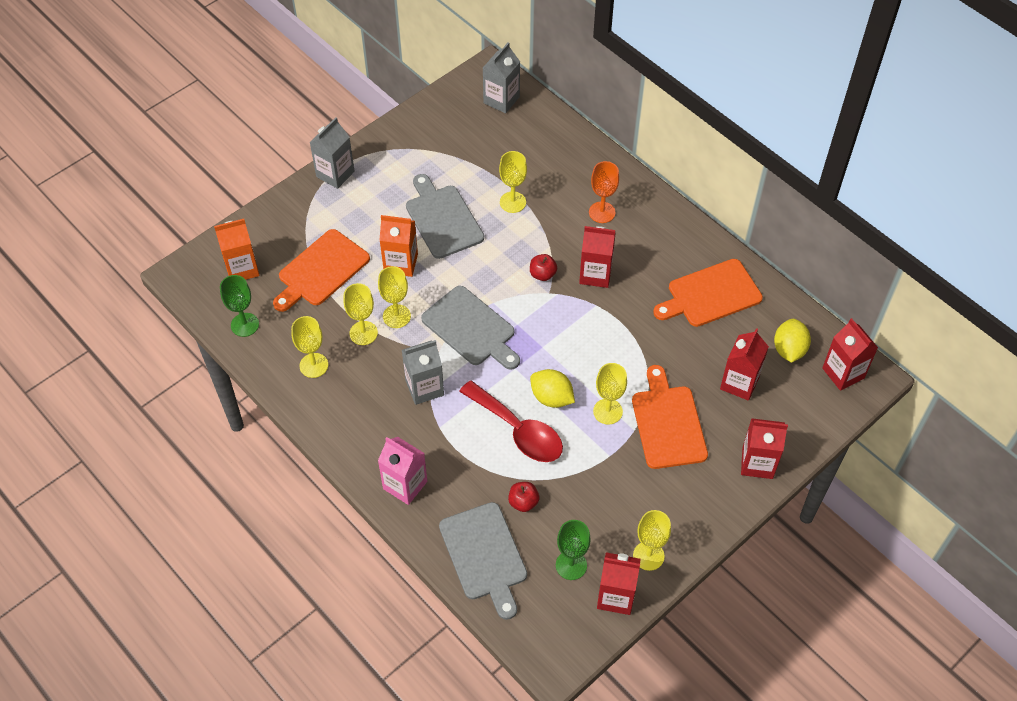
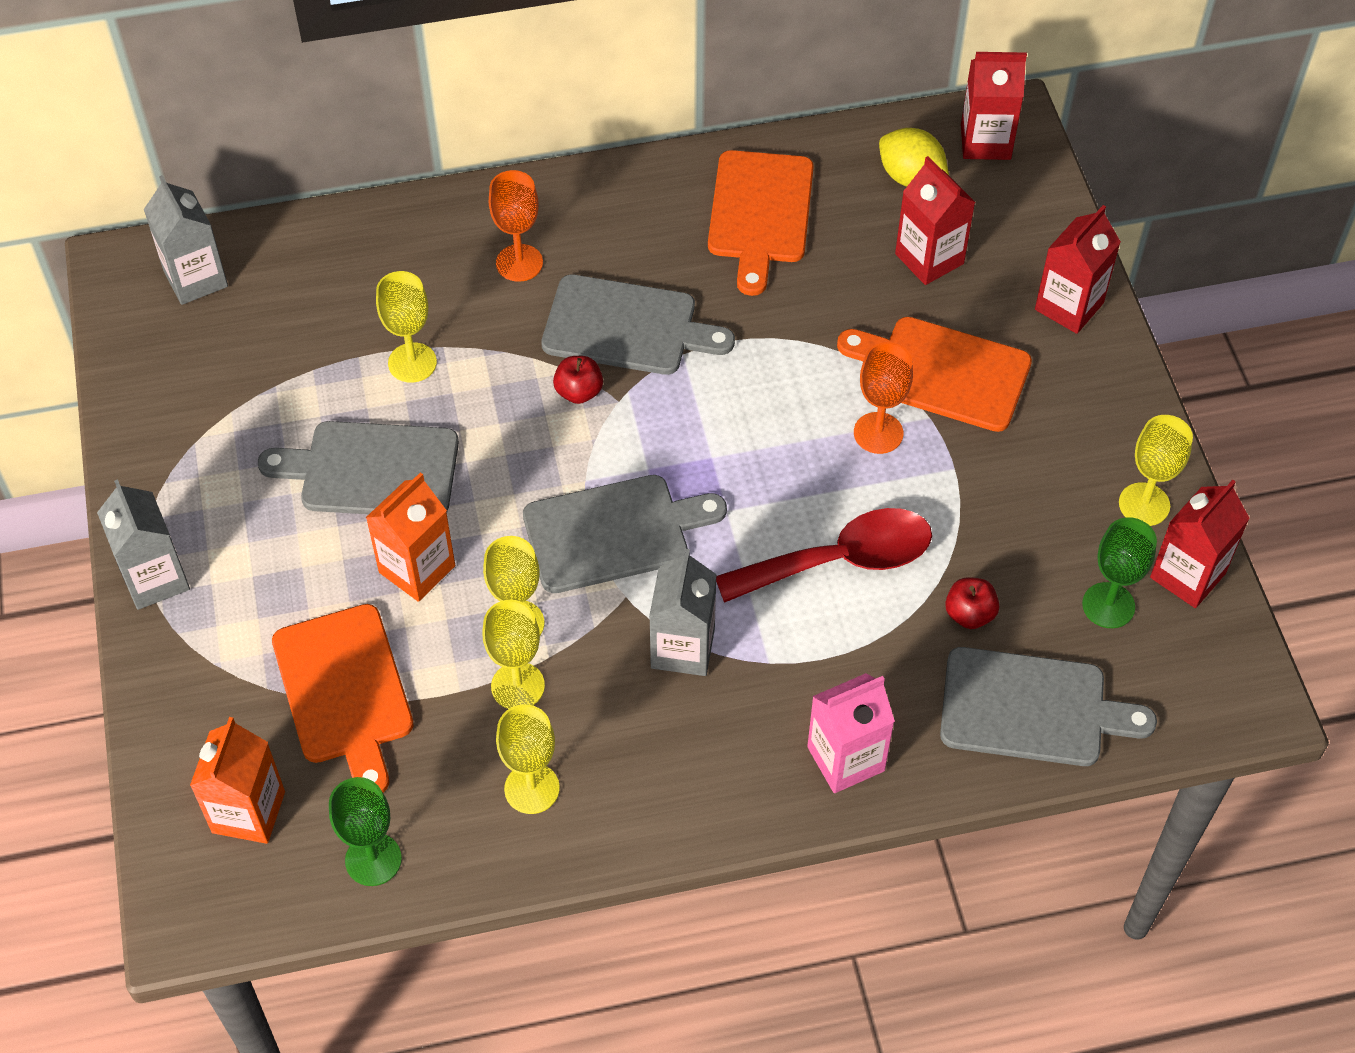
camera: 60 degrees left, 0 degrees up
yellow lemon [530,369,575,408] -> none
red carton [579,226,616,288] -> grey cutting board [541,274,735,375]
yellow goblet [593,363,627,424] -> orange goblet [854,342,913,454]

